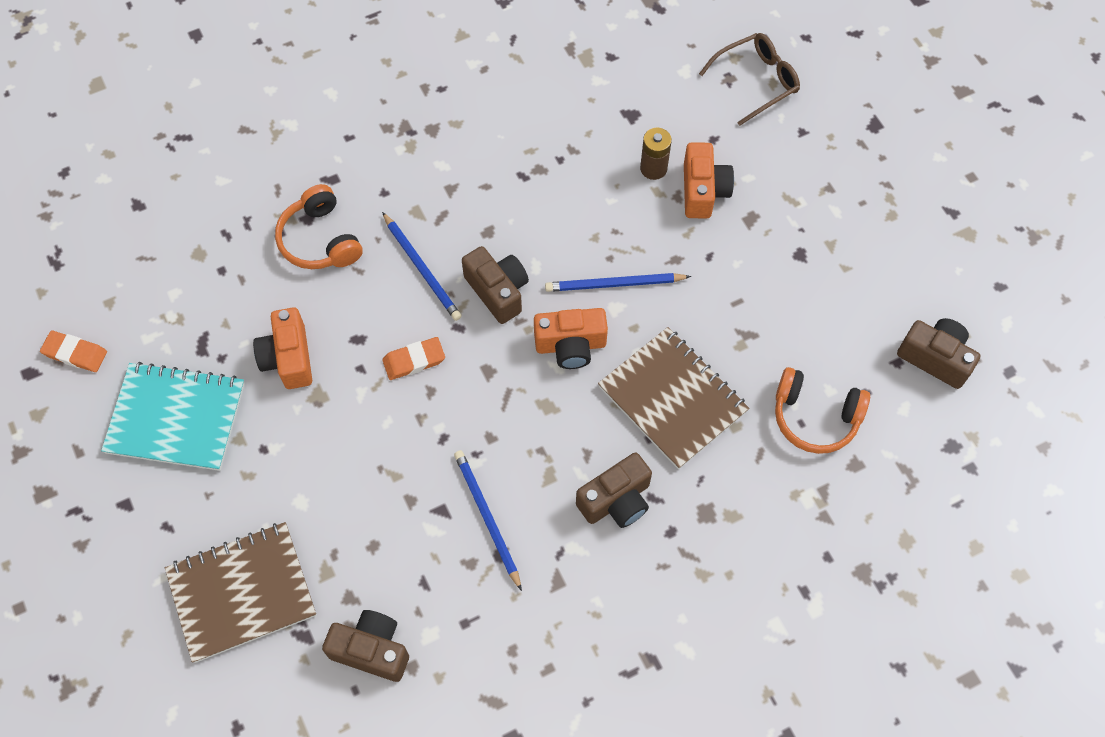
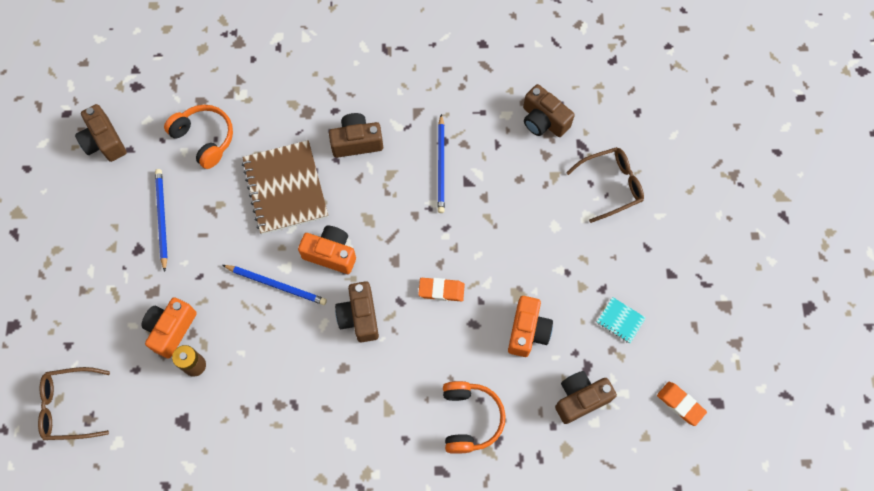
camera: 155 degrees left, 5 degrees up
turquoise notebook [101,362,245,471] -> turquoise notebook [597,297,646,343], size x0.44
brown notebook [165,522,316,663] -> brown glasses [566,147,644,223]
blue pencil [382,212,462,321] -> blue pencil moved to [155,169,168,272]
none -> brown camera [555,371,617,424]

